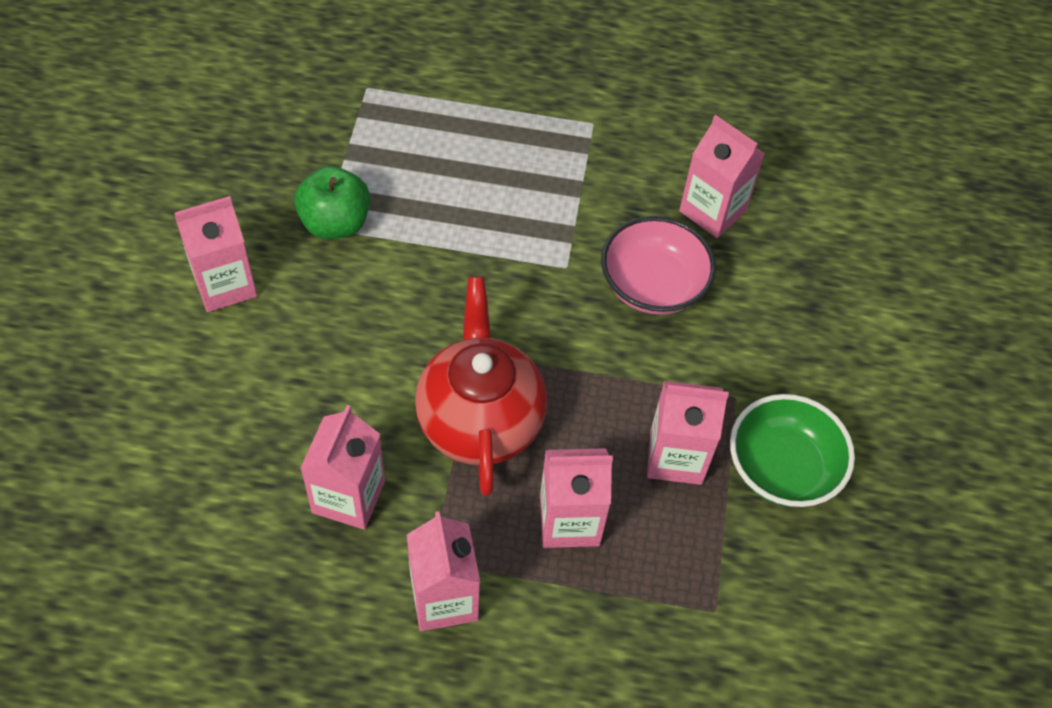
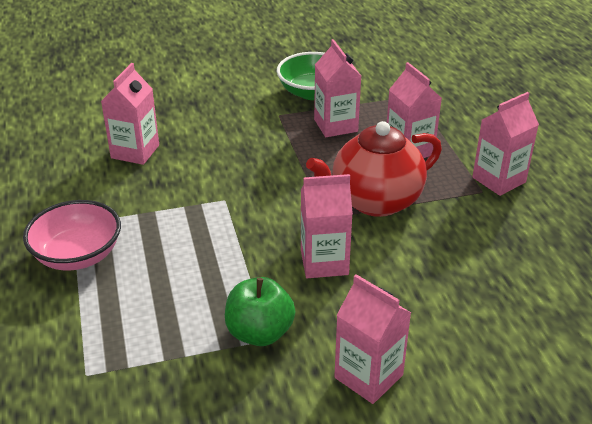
camera: 110 degrees left, 20 degrees down
pink carton [300,405,385,530] -> pink carton moved to [301,174,353,278]
pink bowl [601,216,716,315] -> pink bowl moved to [23,200,121,271]

